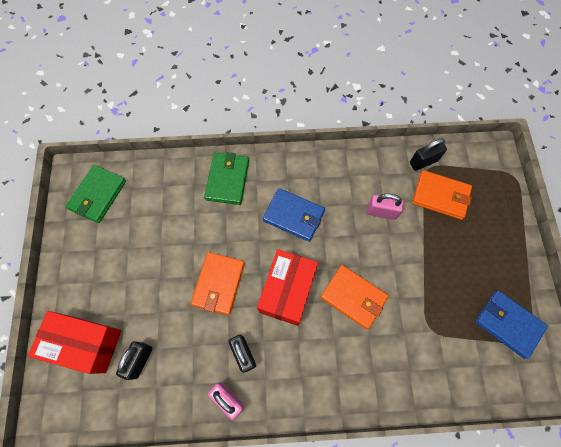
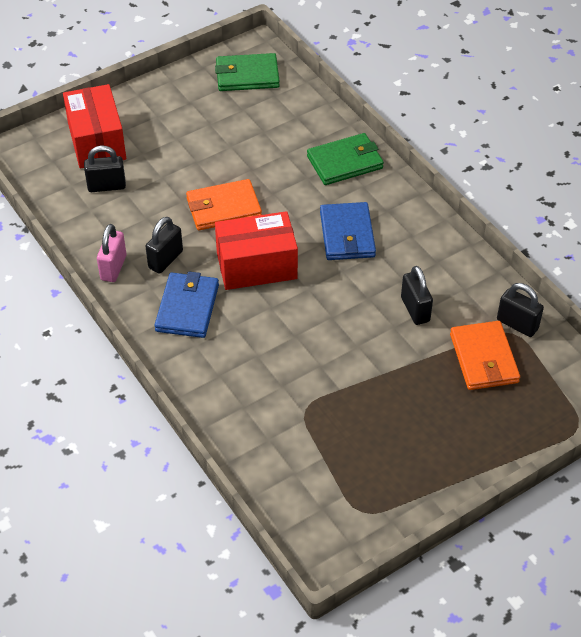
camera: 60 degrees right, 20 degrees down
orange wallet [320,265,388,329] -> none
pink padlock [367,194,404,220] -> black padlock [401,266,433,325]
blue wallet [475,290,548,359] -> blue wallet moved to [154,272,219,338]

